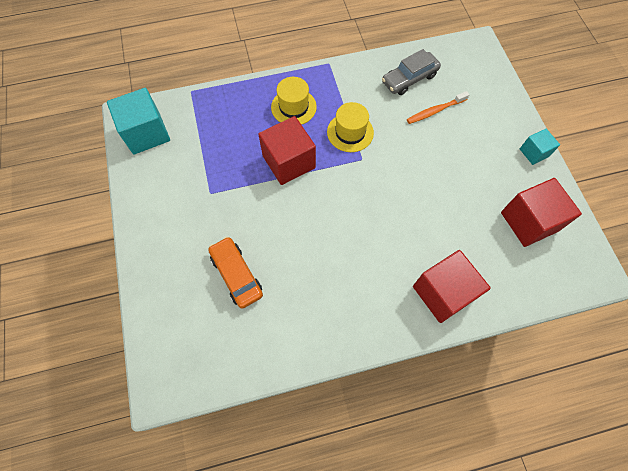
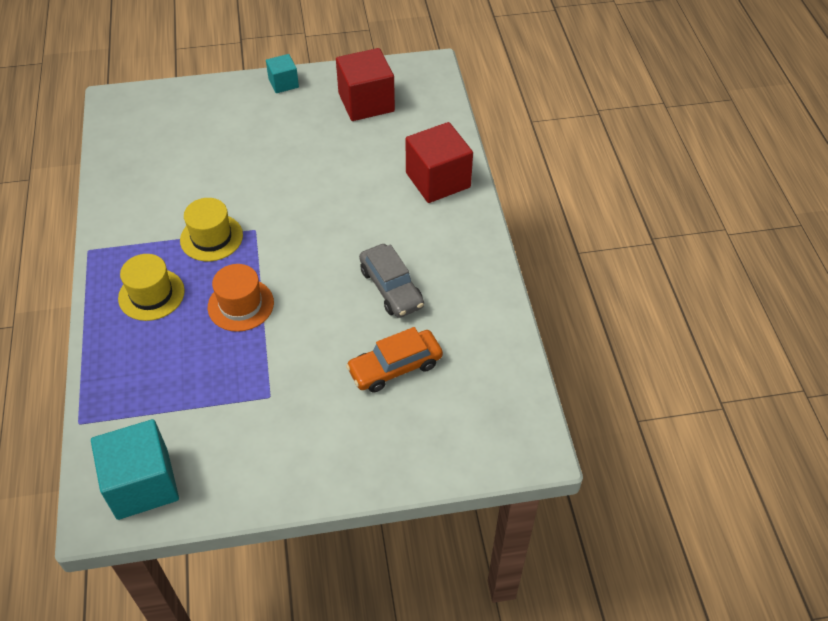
camera: 85 degrees left, 15 degrees down
red cube [258,116,316,185] -> orange hat [208,264,274,332]
grey car [382,49,441,95] -> grey car moved to [359,244,424,318]
orange toothbrush [407,91,470,124] -> none

